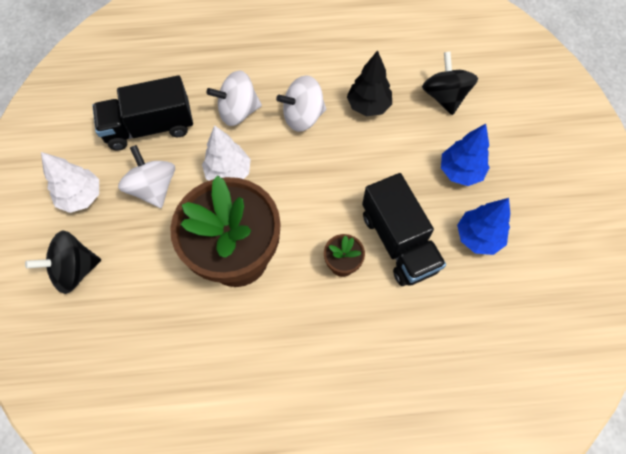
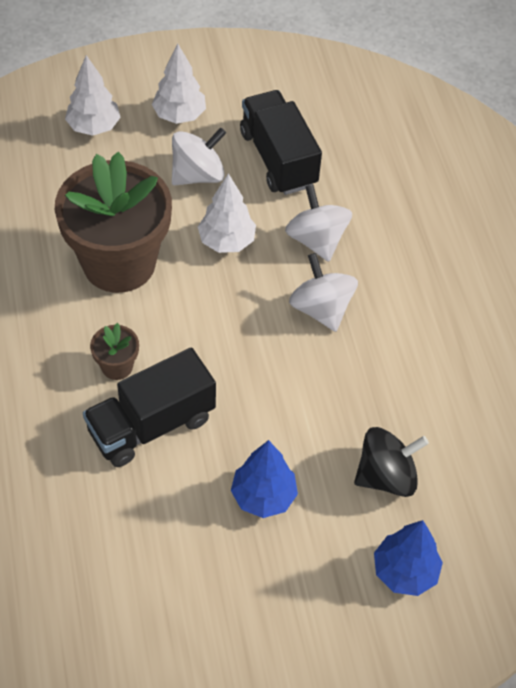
camera: 80 degrees right, 10 degrees down
black spinning top [25,231,101,294] -> white tree [65,55,121,136]
black tree [347,50,392,116] -> none
blue tree [457,198,510,255] -> blue tree moved to [374,520,443,596]

